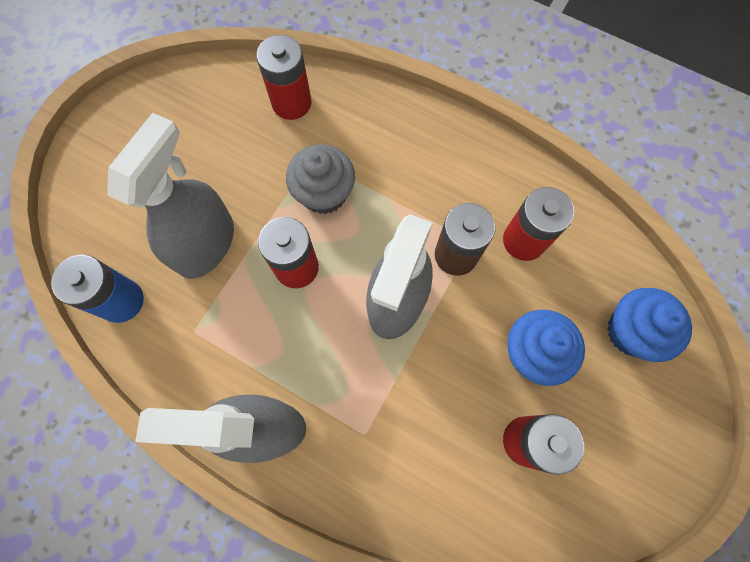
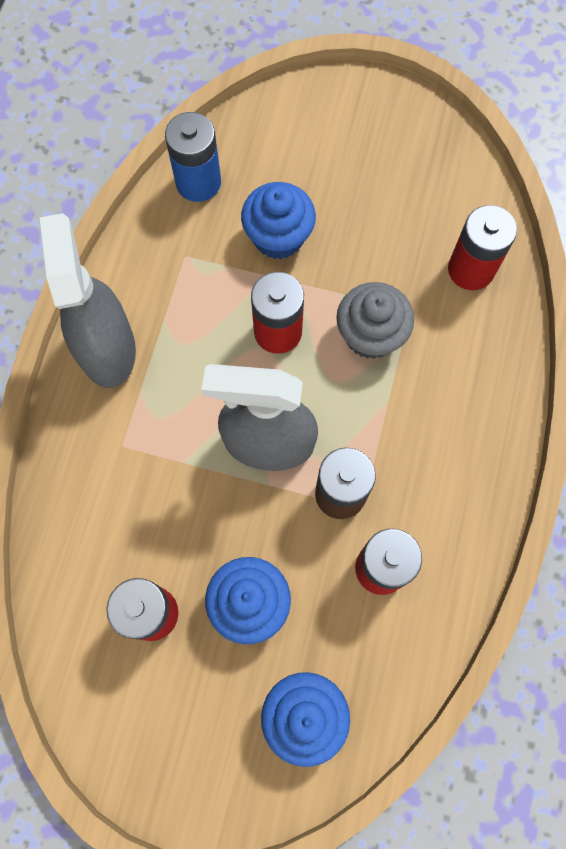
camera: 75 degrees right, 0 degrees up
grey spray bottle [107,113,234,279] -> blue cupcake [241,182,316,259]

